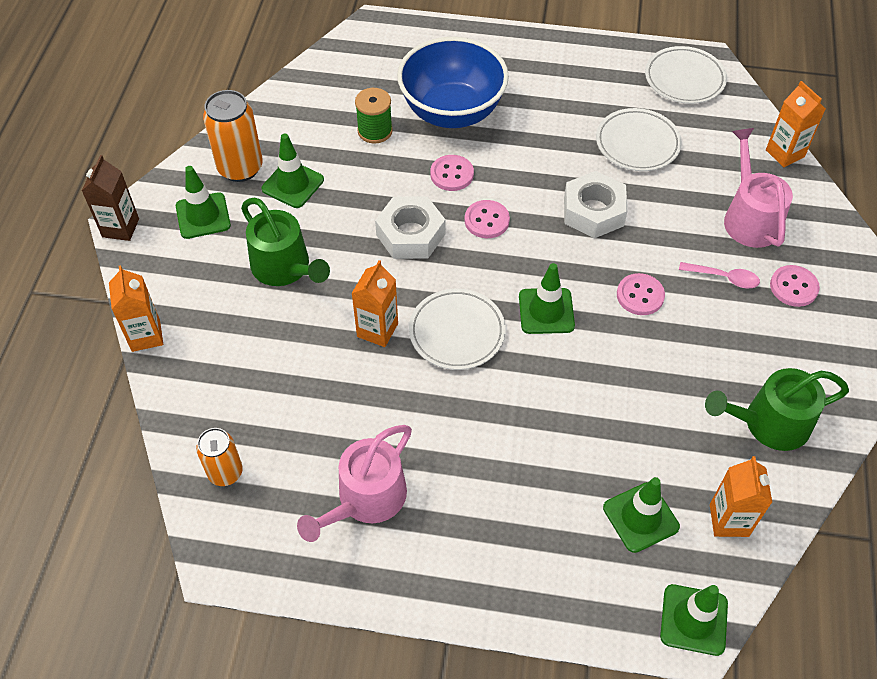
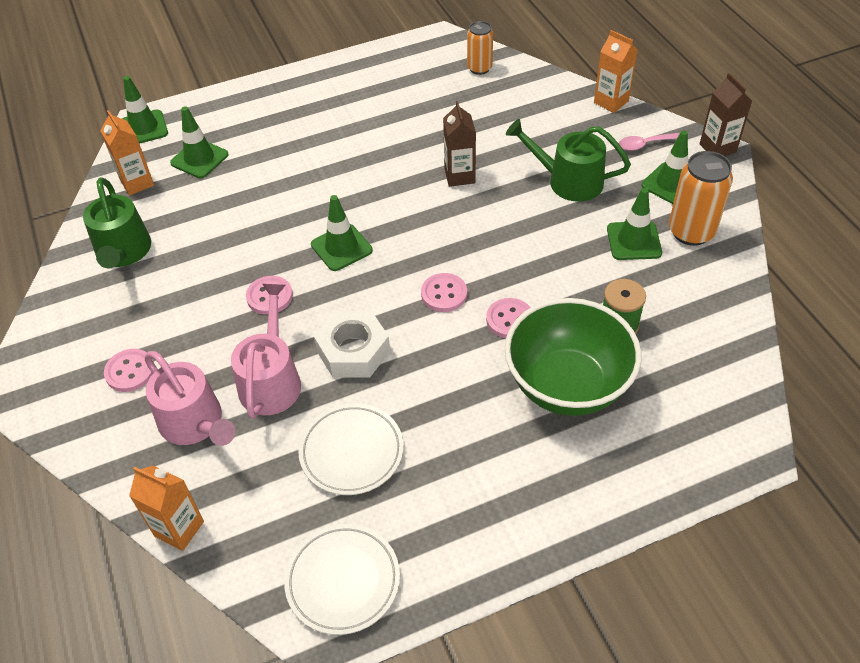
camera: 150 degrees right, 5 degrees down
pink watering can [297,425,412,542] -> pink watering can moved to [231,284,301,419]
orange carton [351,260,398,347] -> brown carton [443,101,476,187]
white nut [375,196,445,259] -> none
blue bowl [397,37,509,128] -> green bowl [505,298,642,416]
white plate [409,289,506,370] -> none
pink spoon [679,262,760,288] -> pink spoon moved to [619,133,680,151]
green watering can [705,368,849,451] -> green watering can turned 120 degrees clockwise [83,177,151,268]

